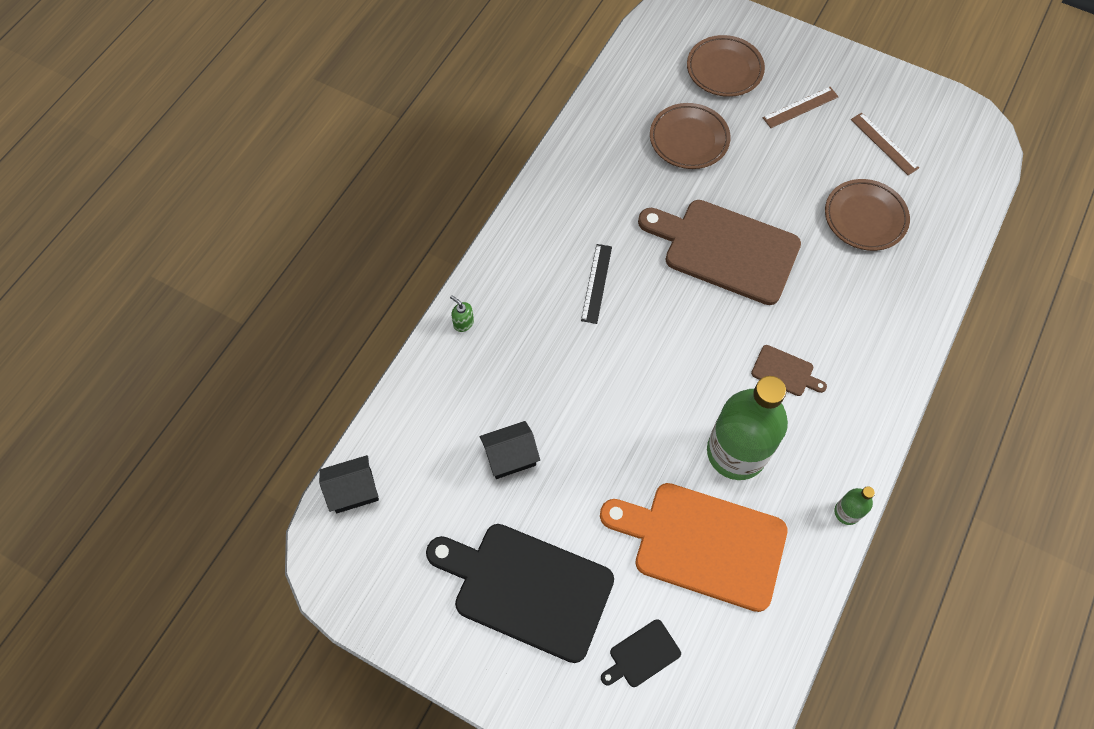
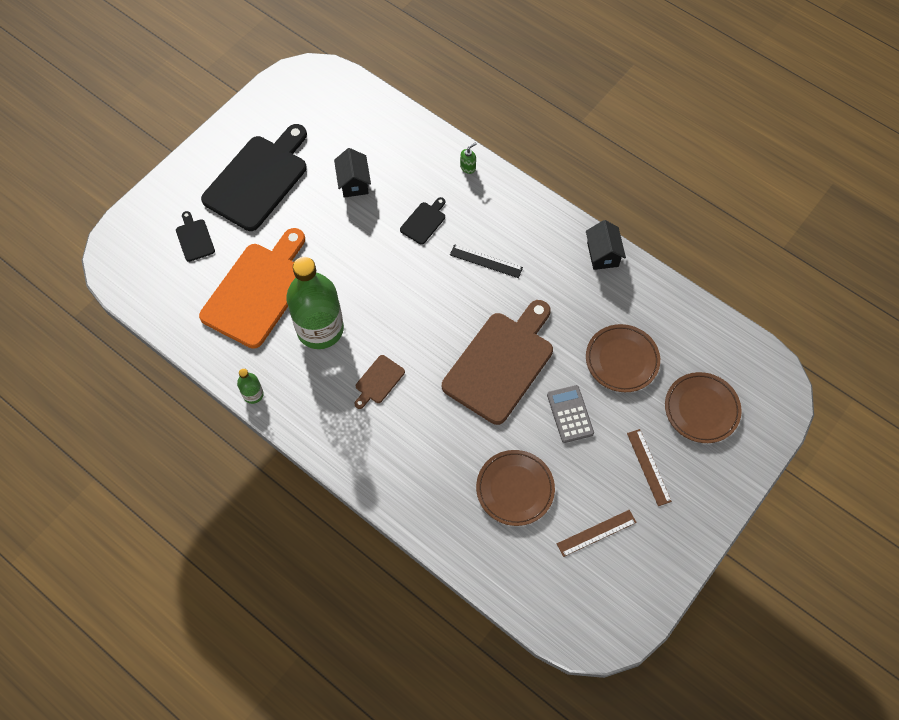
camera: 100 degrees right, 0 degrees up
black house [319,455,379,513] -> black house moved to [586,220,626,270]
none -> black cutting board [400,197,445,245]
none -> grey calculator [547,385,594,443]

